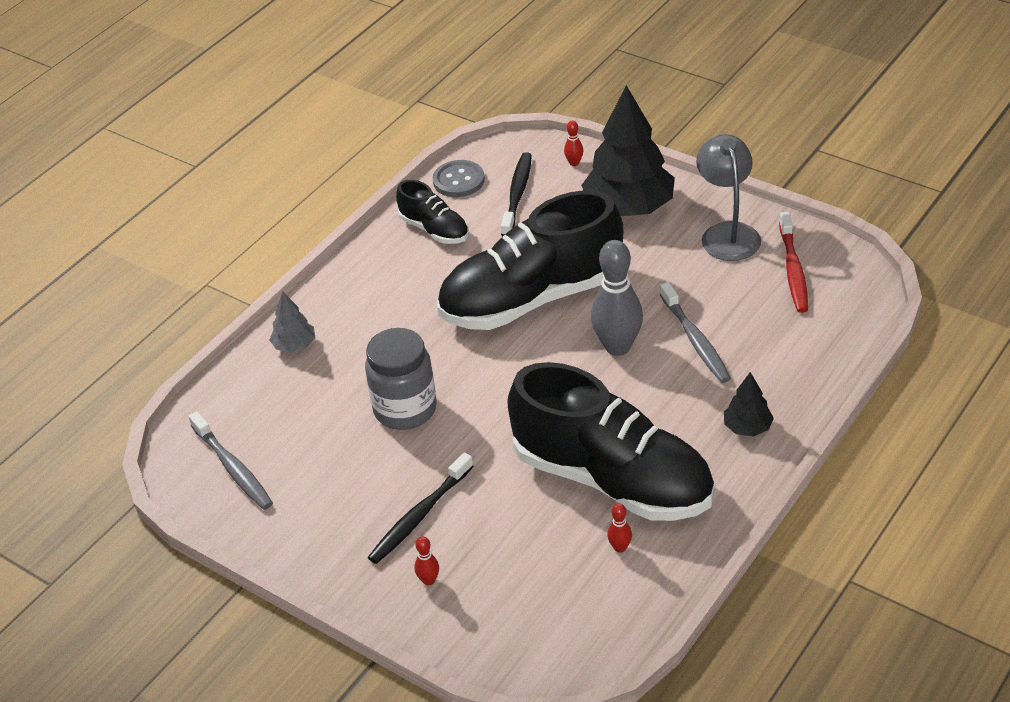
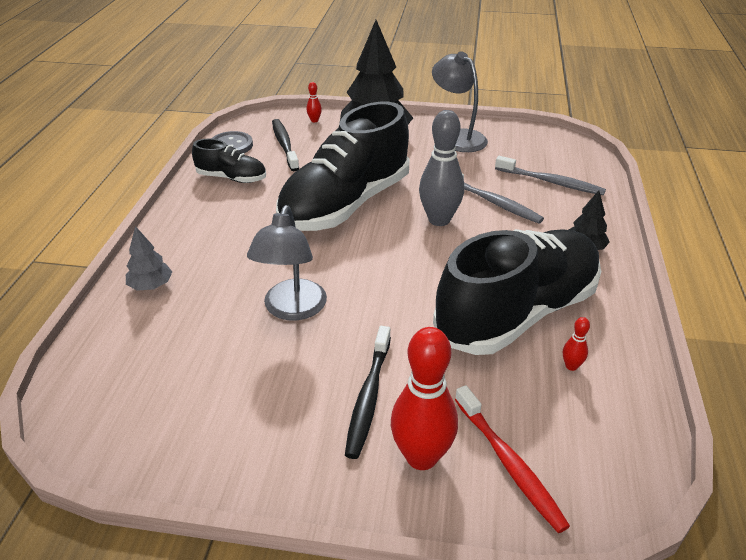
camera: 30 degrees left, 5 degrees down
grey toothbrush [189,411,273,510] -> grey toothbrush moved to [495,156,606,195]
grey jar [365,328,437,430] -> grey lamp [247,205,327,320]
red bowling pin [414,536,439,585] -> red bowling pin [391,327,458,470], size x2.34
black shoe [507,362,714,521] -> black shoe turned 45 degrees counterclockwise [433,229,601,355]
red toothbrush [779,212,808,313] -> red toothbrush moved to [455,385,570,533]

